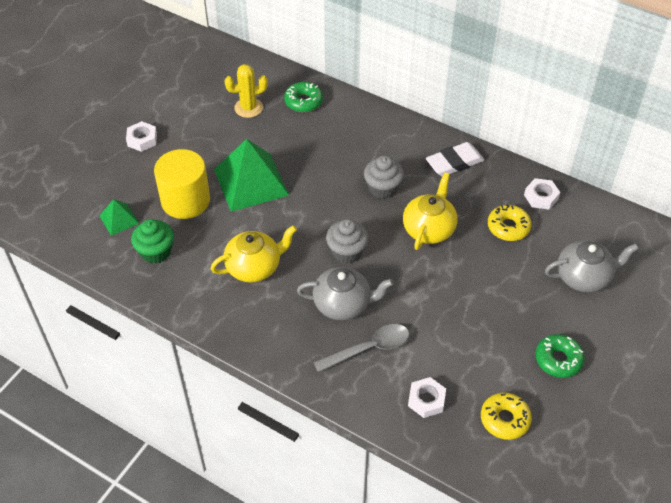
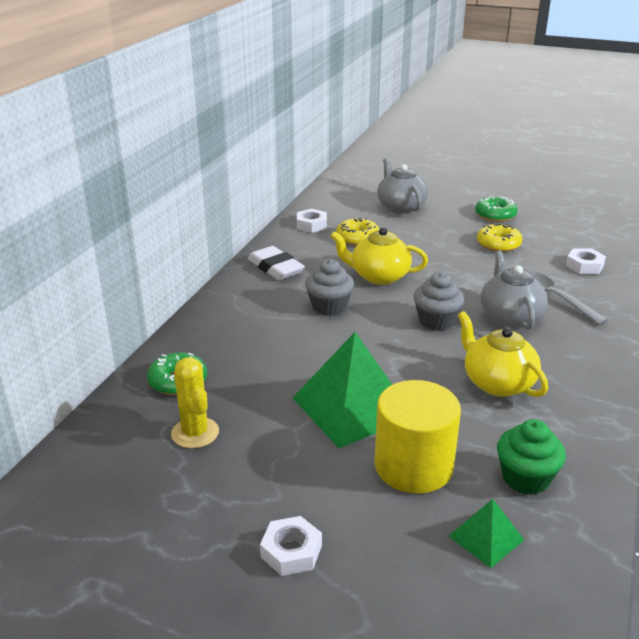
camera: 100 degrees left, 20 degrees down
yellow donut [481,393,532,440] -> yellow donut moved to [477,223,522,252]

